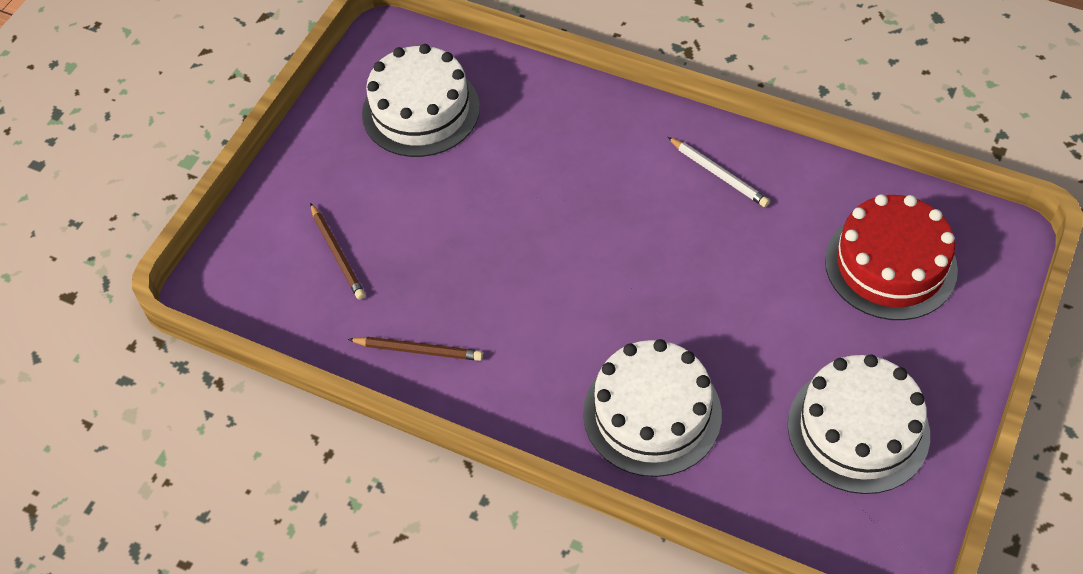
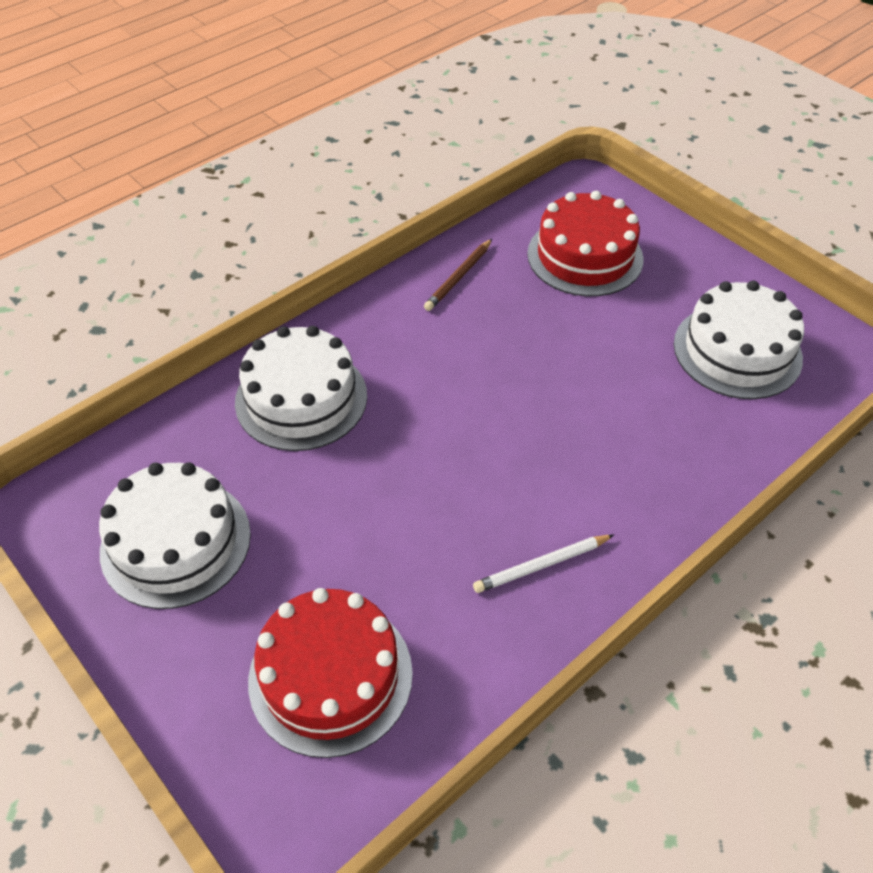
camera: 110 degrees right, 5 degrees down
brown pencil [310,203,365,300] -> red cake [527,191,644,296]

